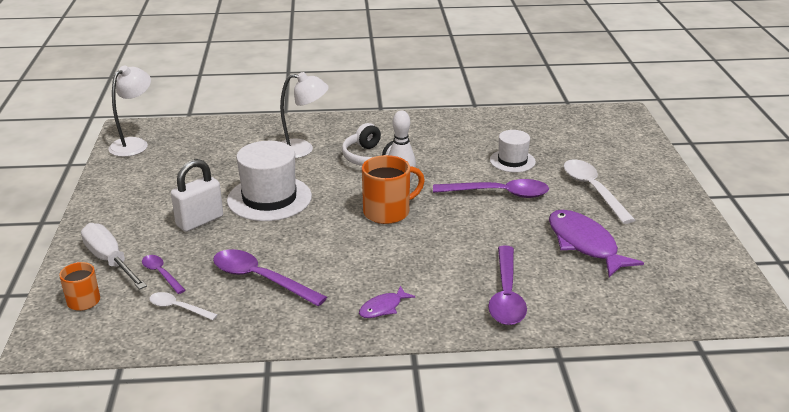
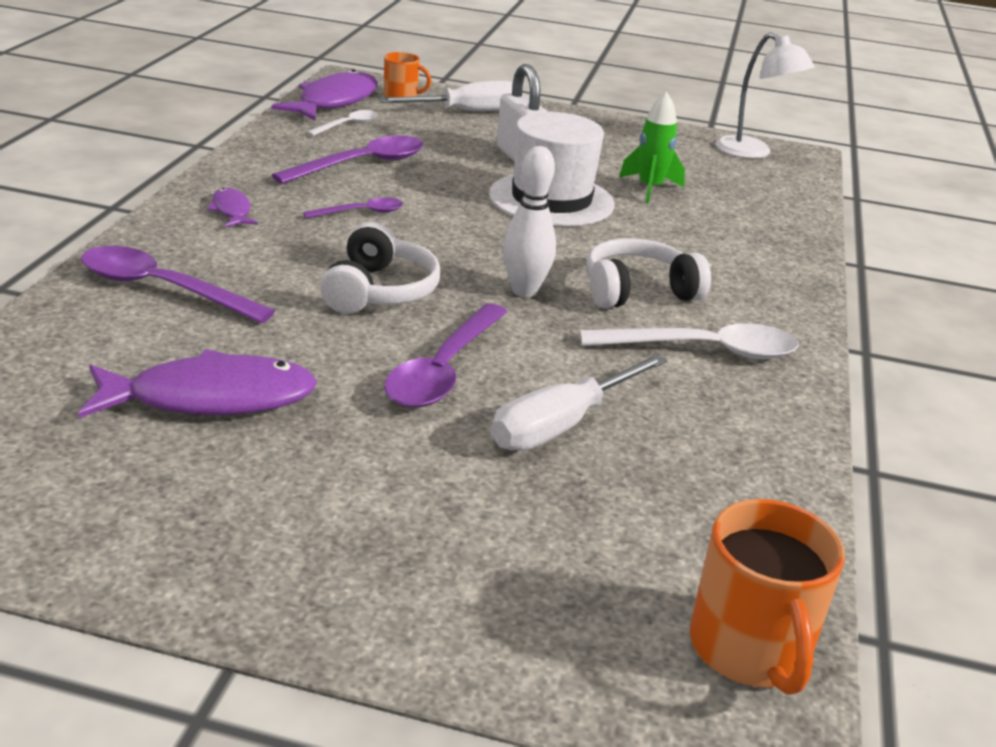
camera: 105 degrees right, 0 degrees up
purple spoon [142,255,185,294] -> purple spoon moved to [303,198,403,219]
white lamp [280,72,329,158] -> none
orange mug [362,155,425,224] -> orange mug moved to [690,499,845,695]
white hat [490,130,536,172] -> white screwdriver [491,354,667,451]
white spoon [564,159,635,224] -> white spoon moved to [580,323,799,359]
none -> purple fish [271,69,378,121]
none -> white headphones [320,222,441,314]
none -> green rocket [619,91,685,204]

